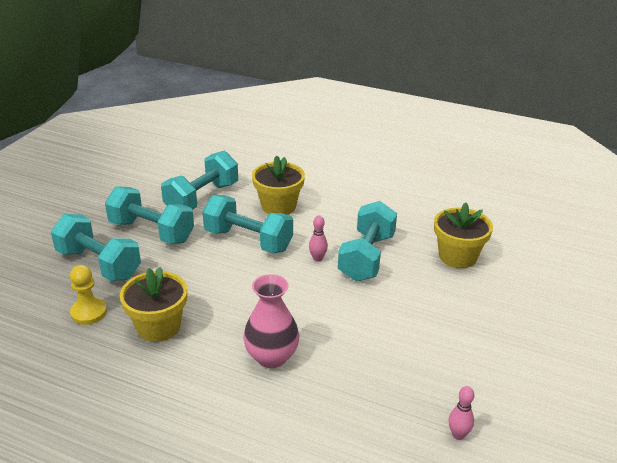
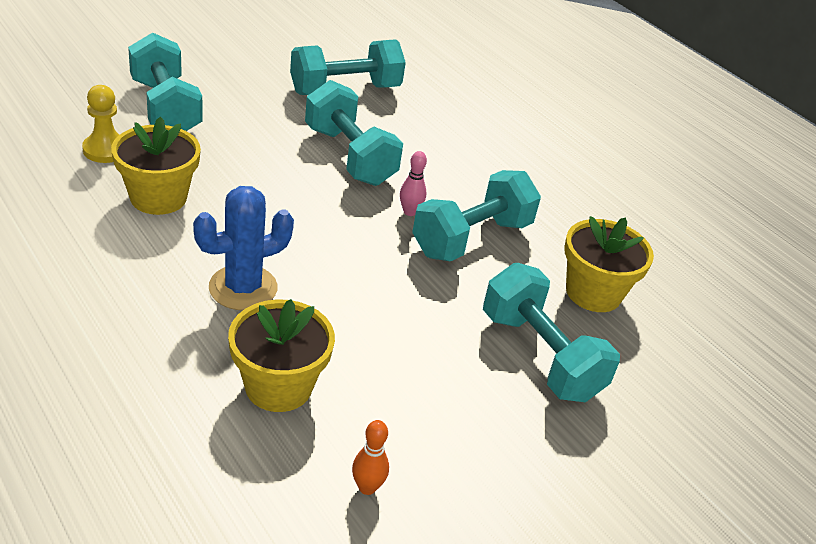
camera: 25 degrees right, 5 degrees up
turquoise dumbbell [105,186,194,244] -> turquoise dumbbell moved to [483,263,620,402]
pink vase [243,274,299,368] -> blue cactus [193,186,294,310]
yellow flower pot [252,155,305,215] -> yellow flower pot moved to [228,299,335,412]
pink bowling pin [448,386,474,440] -> orange bowling pin [352,420,389,495]

